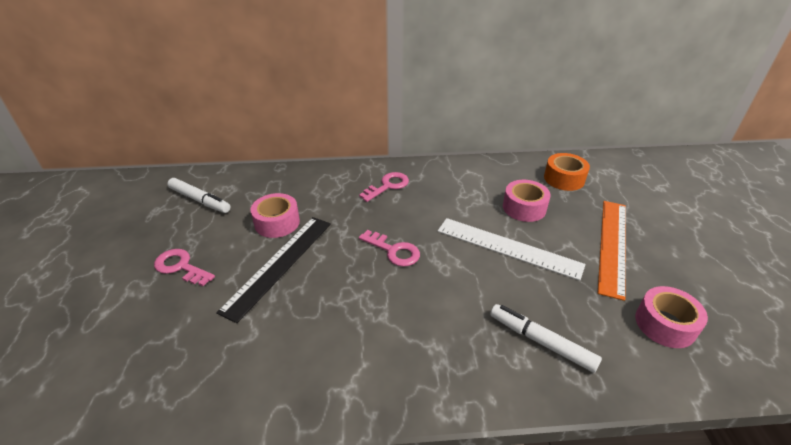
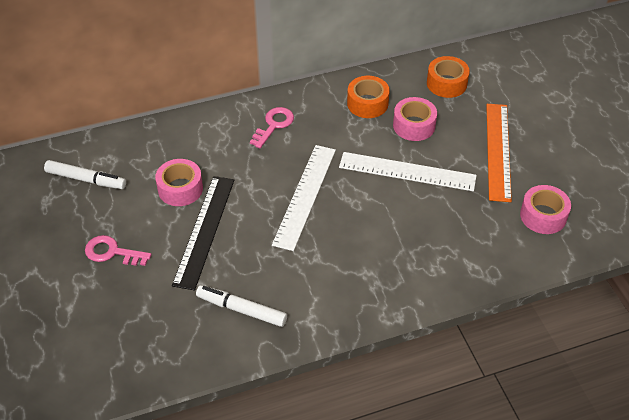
camera: 15 degrees left, 10 degrees up
pink key [359,230,420,267] -> white ruler [272,145,336,251]
white marker [490,304,602,373] -> white marker moved to [196,285,287,327]
none -> orange tape [347,76,390,118]

